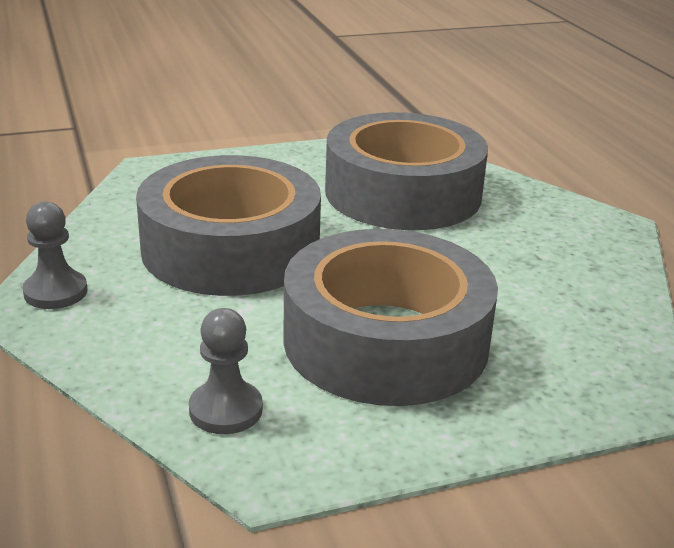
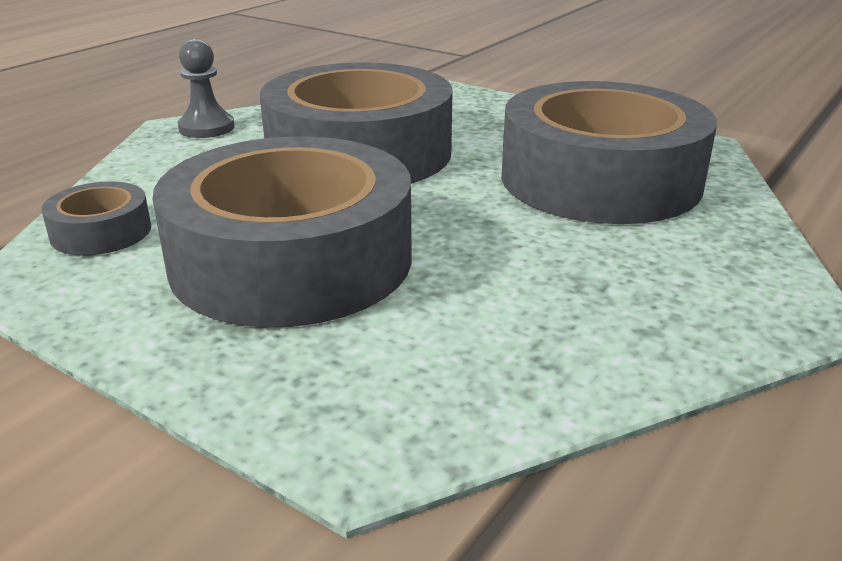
camera: 55 degrees right, 0 degrees up
grey pawn [189,308,263,434] -> grey tape [42,182,151,255]

